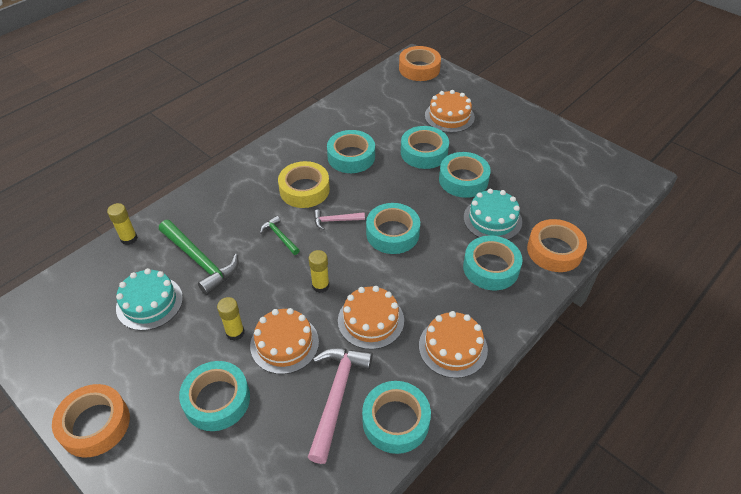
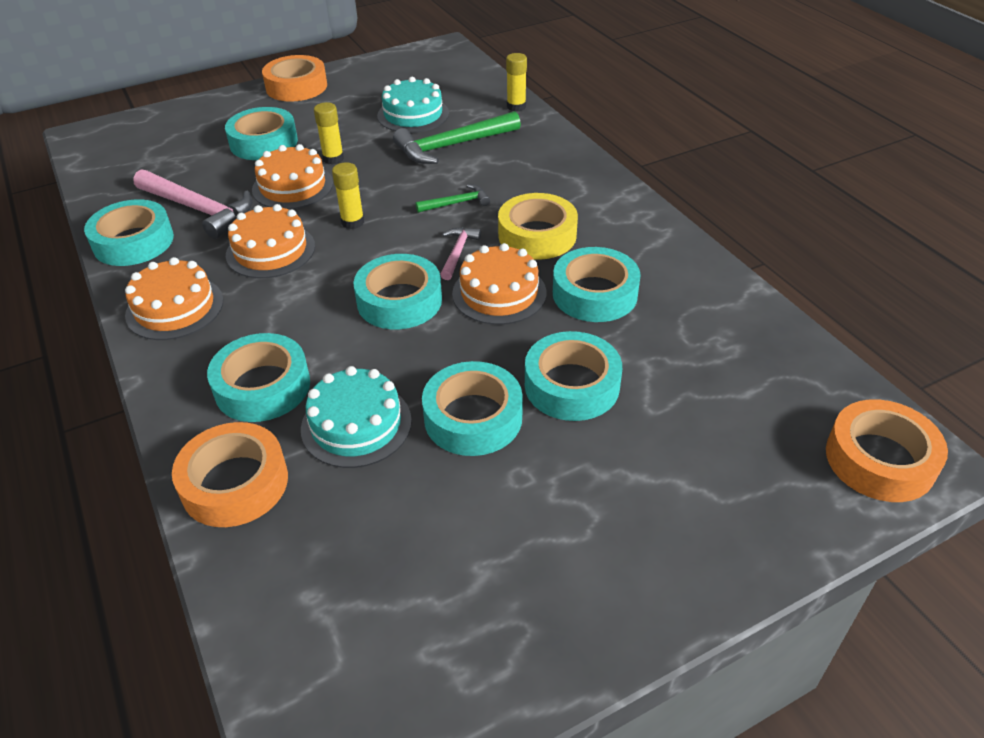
camera: 110 degrees right, 5 degrees down
orange cake [425,90,475,133] -> orange cake moved to [452,243,547,325]

